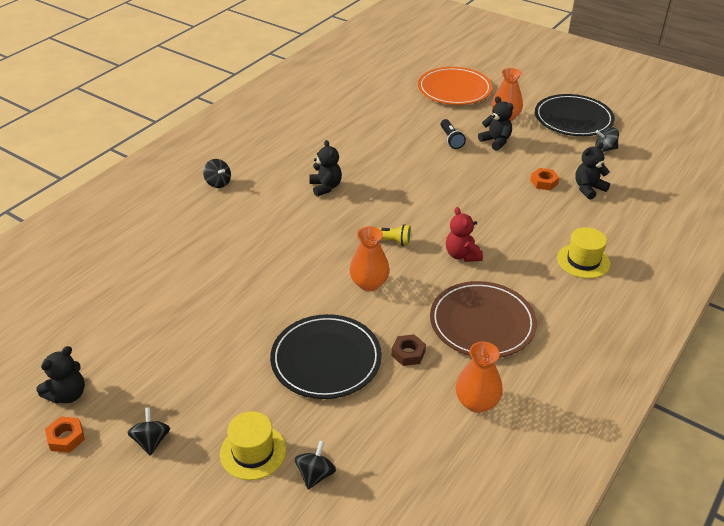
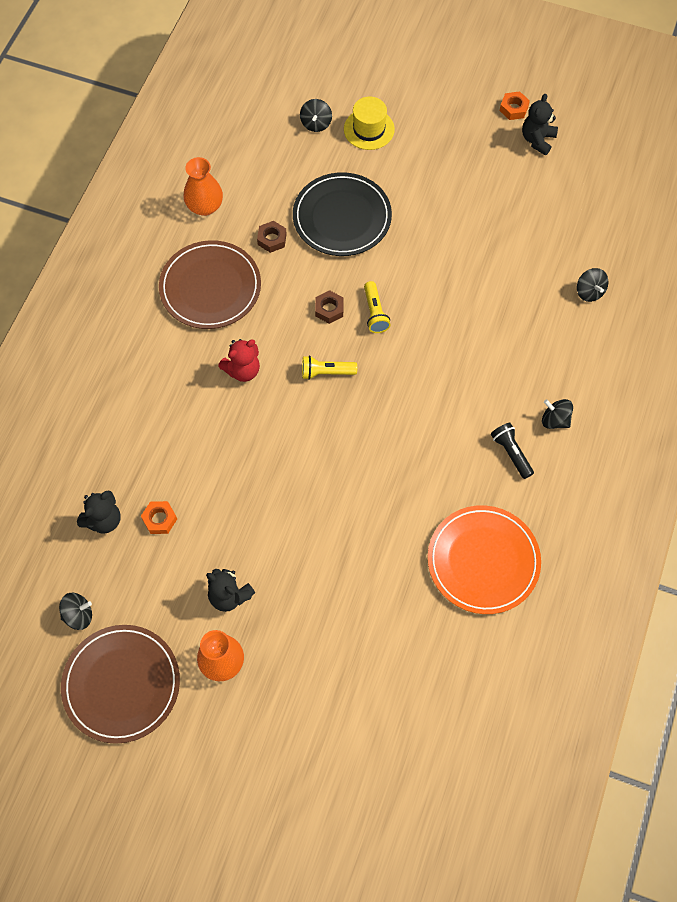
camera: 165 degrees right, 25 degrees up
black spinning top [127,407,170,456] -> black spinning top moved to [577,268,608,302]
black teddy bear [309,140,342,197] -> none
orange vase [350,226,390,291] -> brown nut [315,290,344,324]
orange plate [418,67,492,105] -> orange plate moved to [428,505,541,614]
black flashlight [441,119,466,149] -> black flashlight moved to [491,423,534,479]
red teddy bear [446,207,483,262] -> red teddy bear turned 90 degrees clockwise [218,339,260,382]
black plate [535,94,615,136] -> brown plate [61,625,180,744]
yellow hat [557,227,610,279] -> none
none -> yellow flashlight [364,281,390,333]

